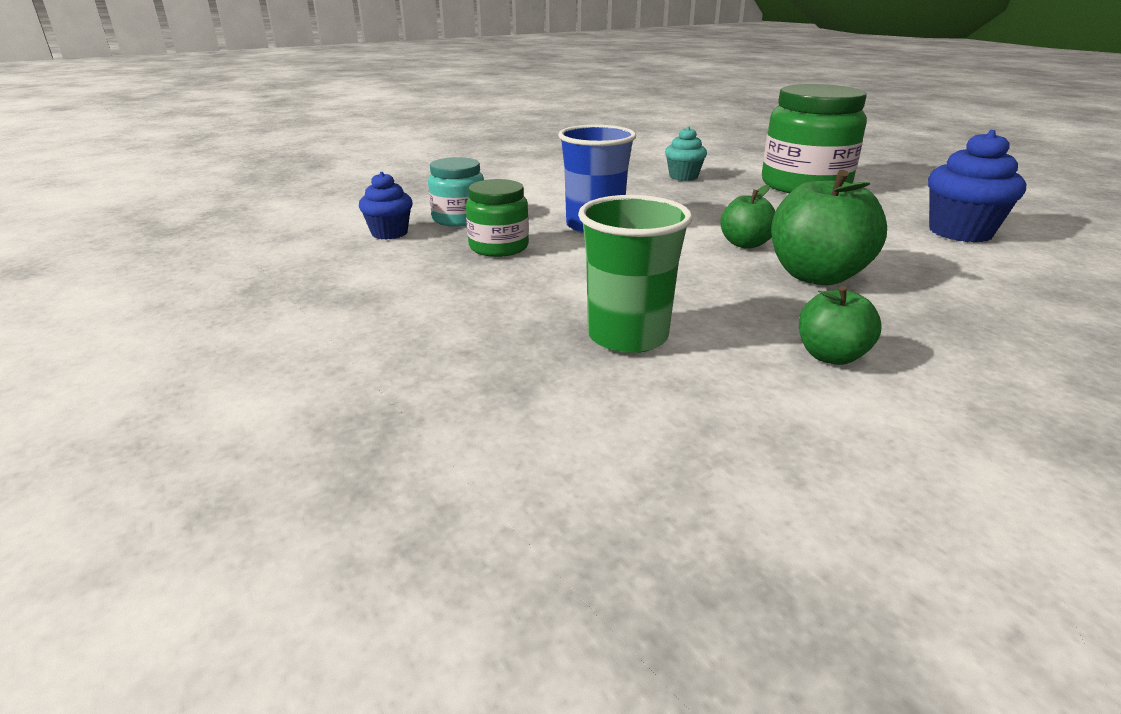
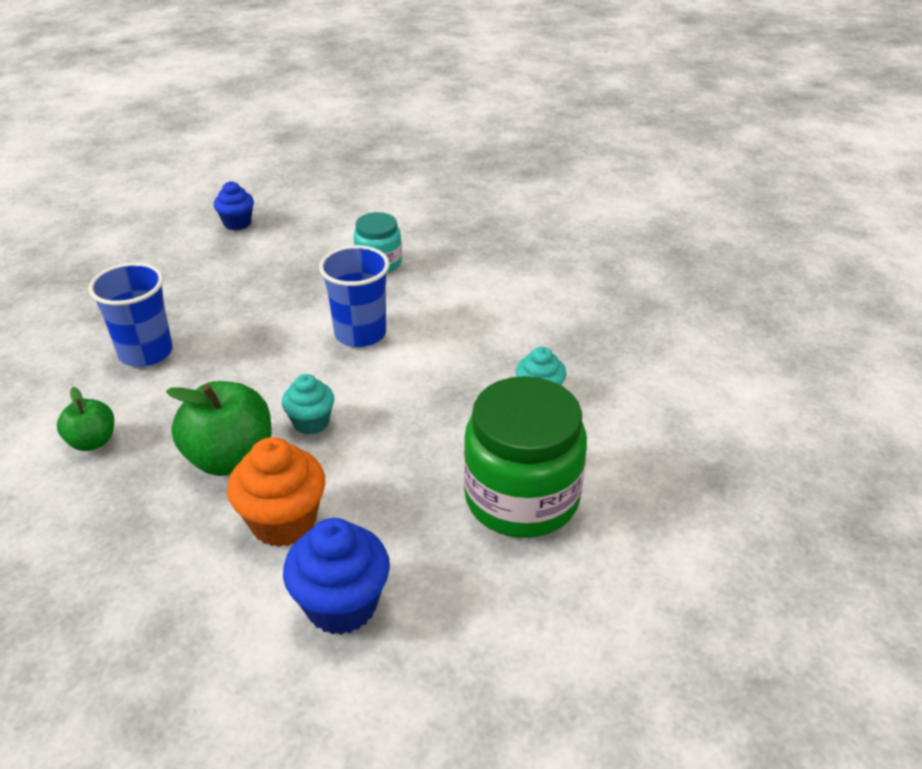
camera: 85 degrees right, 10 degrees up
blue cupcake [359,172,413,240] -> blue cupcake moved to [214,181,254,230]
green jar [466,179,529,257] -> none
green cup [578,195,693,353] -> blue cup [89,263,173,367]
green apple [720,185,775,249] -> turquoise cupcake [282,374,334,435]
none -> orange cupcake [227,437,325,547]

